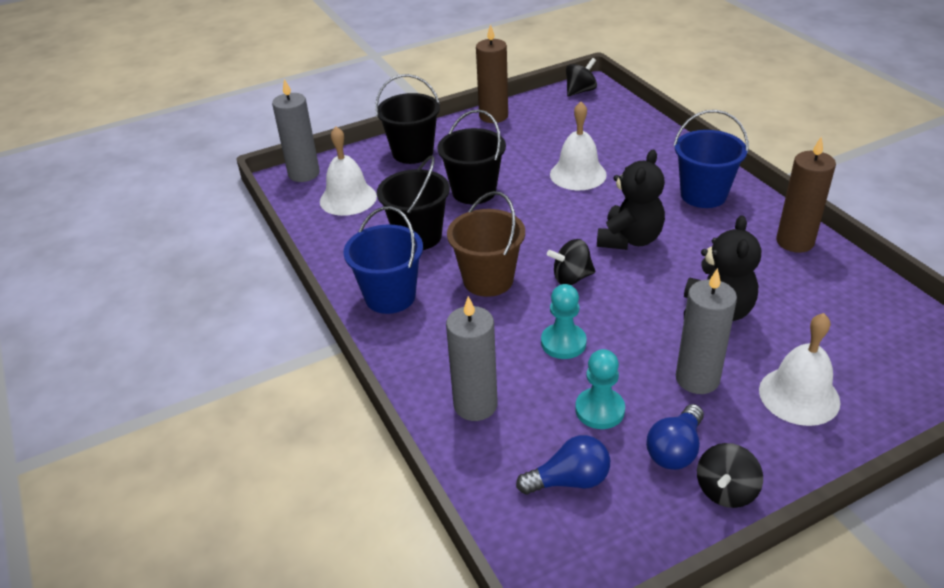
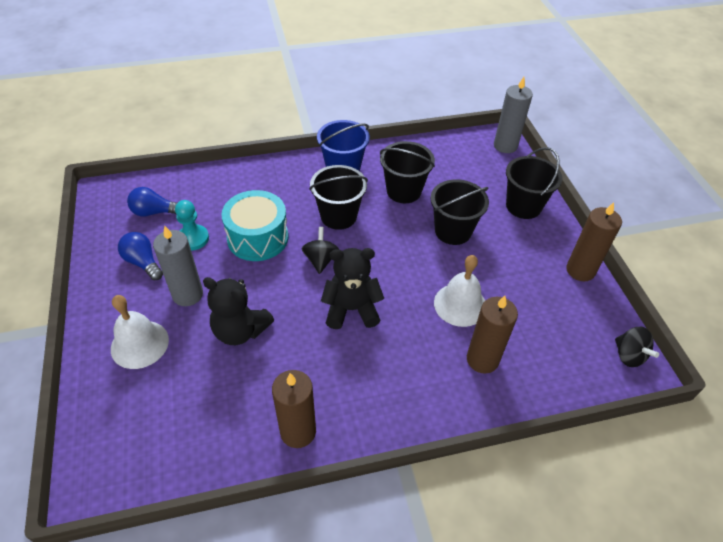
camera: 100 degrees right, 10 degrees up
white bell [320,126,377,216] -> none
grey candle [446,296,498,421] -> none
brown bucket [447,191,525,297] -> black bucket [309,165,368,230]
blue light bulb [516,435,610,494] -> blue light bulb turned 90 degrees clockwise [127,187,178,217]
turquoise pawn [541,284,587,359] -> turquoise drum [221,190,289,261]
black teddy bear [597,150,665,250] -> black teddy bear turned 135 degrees clockwise [321,248,384,329]
blue bucket [674,110,749,208] -> none
black spinning top [697,443,763,508] -> none
none -> brown candle [467,296,518,374]

